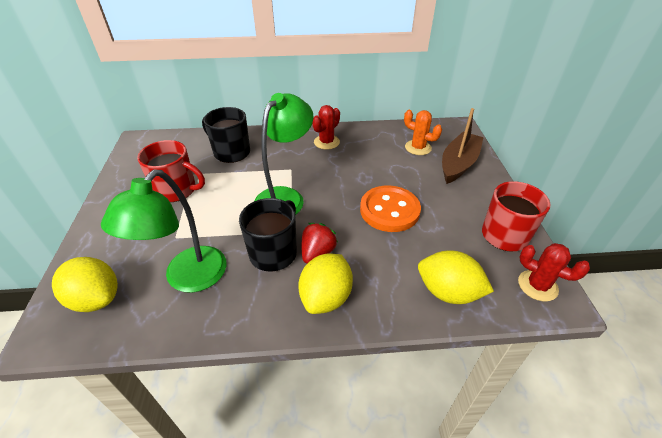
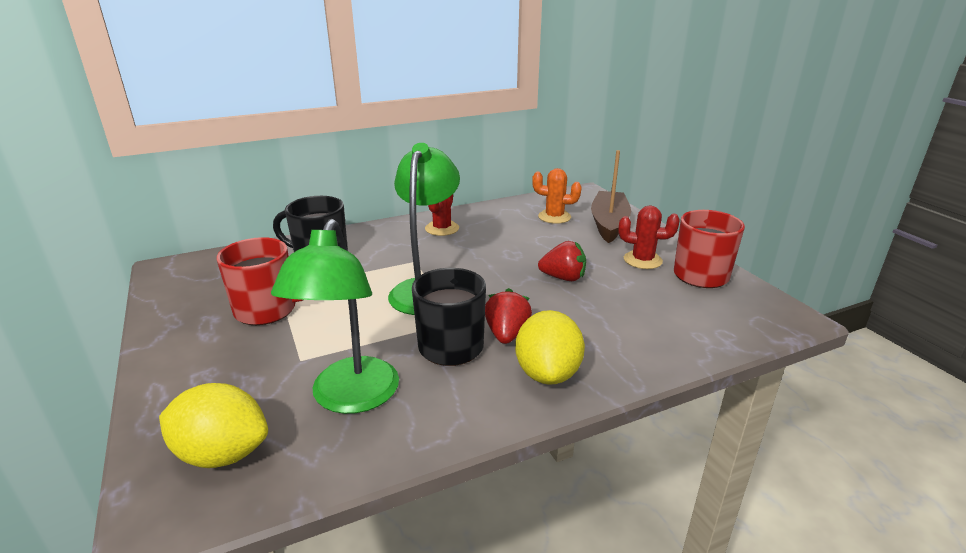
camera: 20 degrees left, 15 degrees down
orange button [360,185,421,232] -> red strawberry [538,241,586,281]
yellow lemon [418,250,494,304] -> none
red cactus [518,243,590,301] -> red cactus moved to [619,206,680,269]

